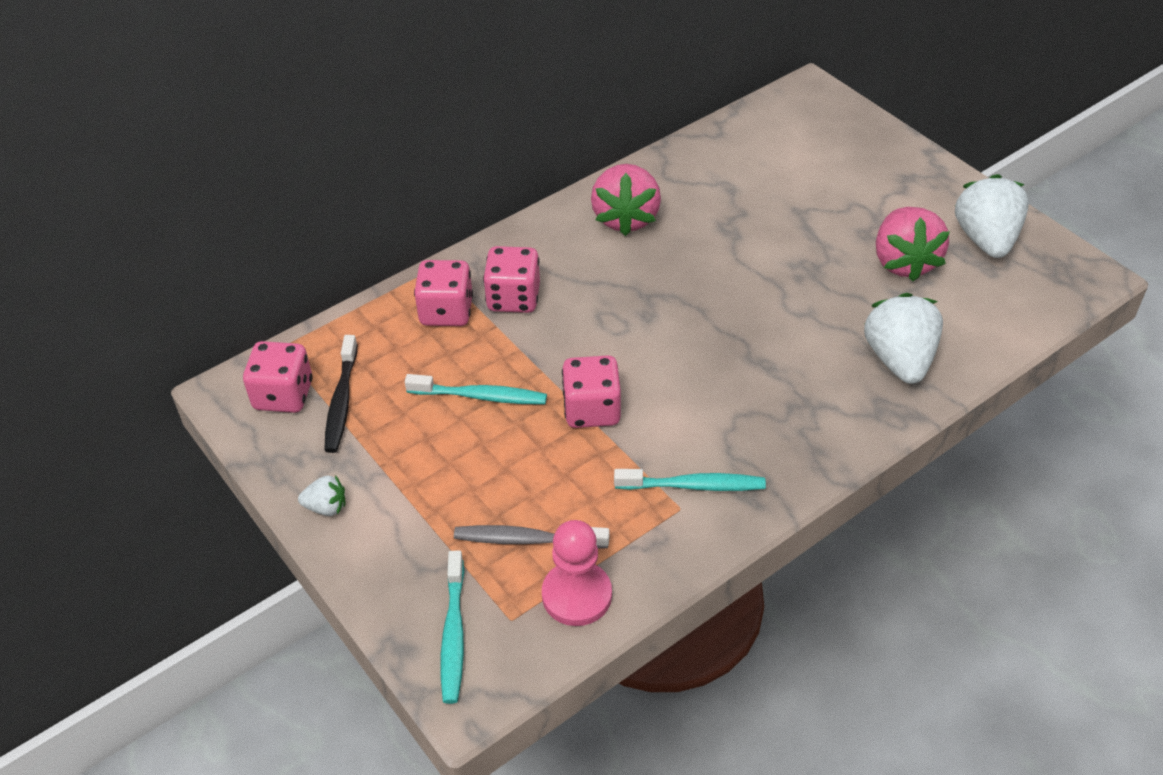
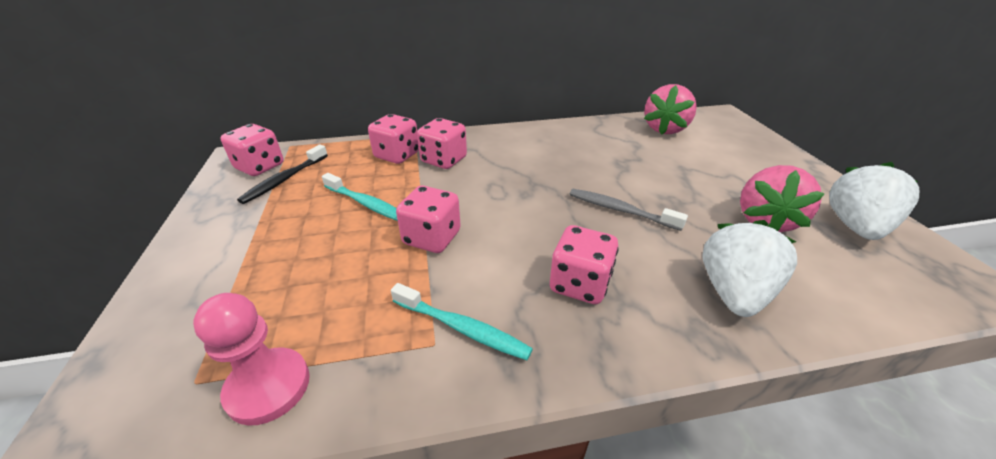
camera: 25 degrees right, 10 degrees down
white strawberry [298,475,345,516] -> none
turquoise toothbrush [441,550,464,704] -> none
grey toothbrush [454,525,610,549] -> grey toothbrush moved to [570,189,688,231]
pink strawberry [591,164,661,236] -> pink strawberry moved to [644,84,697,135]
none -> pink dice [550,225,619,304]

